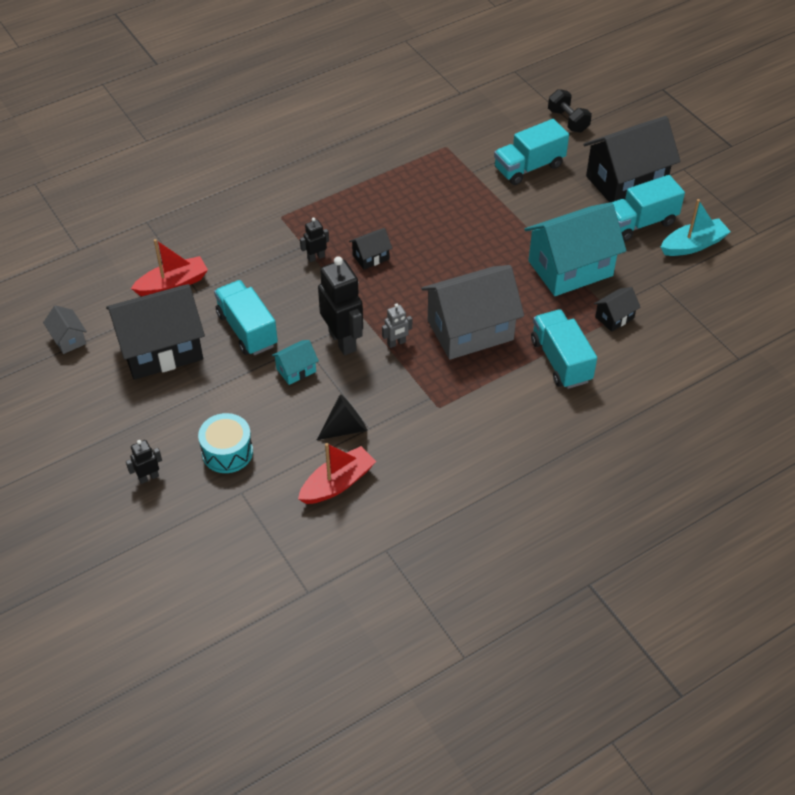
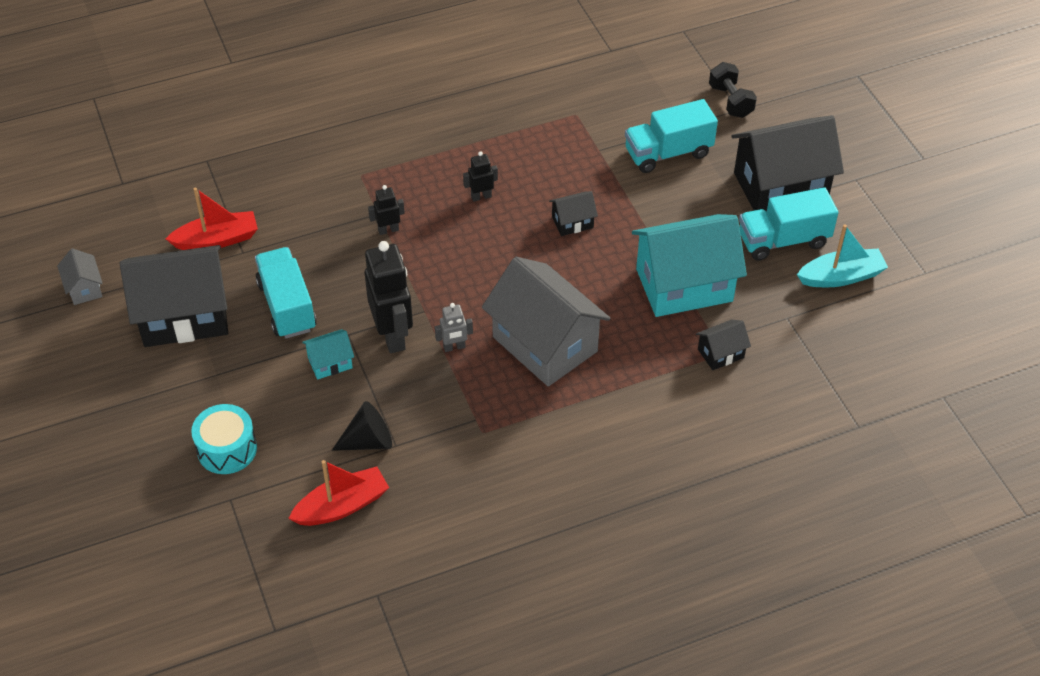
camera: 10 degrees right, 0 degrees up
black robot [126,440,162,484] -> black robot moved to [463,151,498,202]
black house [349,228,392,269] -> black house moved to [549,191,598,236]
grey house [421,265,524,360] -> grey house turned 60 degrees clockwise [482,257,610,387]
turquoise truck [531,309,597,389] -> none

